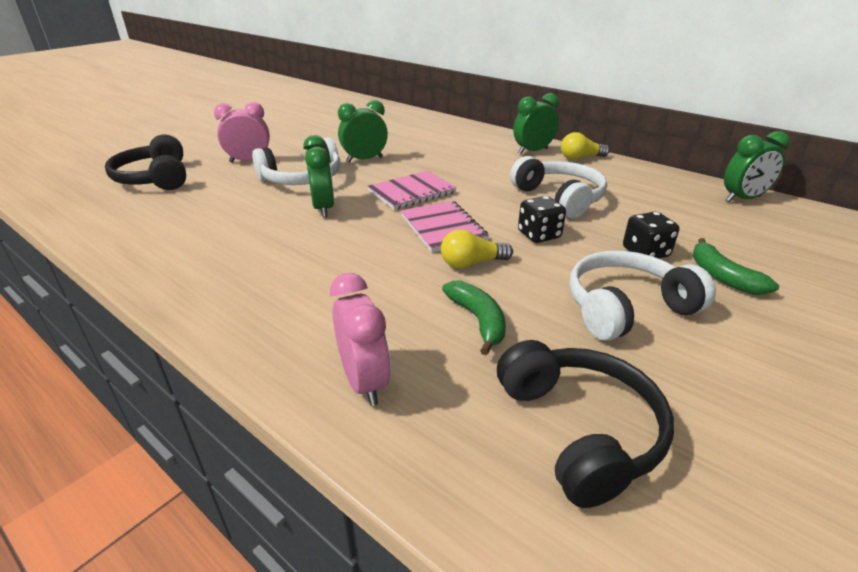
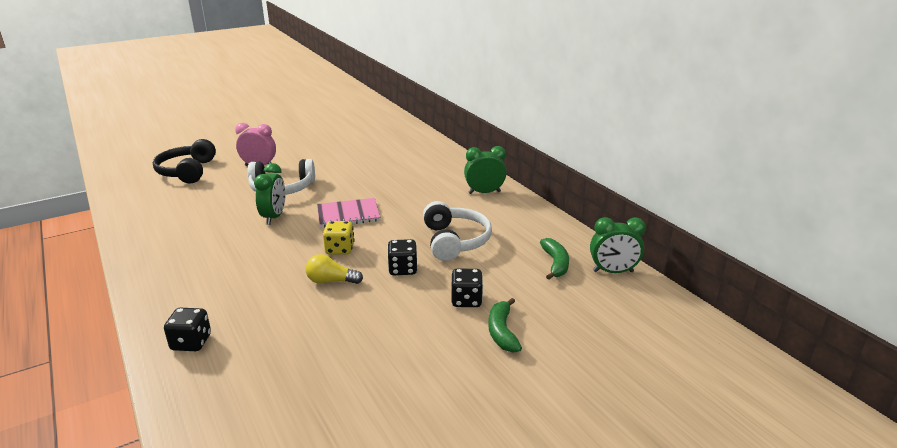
camera: 20 degrees right, 5 degrees down
pink clock [330,273,391,406] -> black dice [164,308,211,351]
green clock [338,100,388,163] -> none
pink notebook [401,201,489,252] -> yellow dice [323,221,354,255]
green banana [442,281,506,355] -> green banana moved to [540,238,569,280]
black headphones [497,340,674,508] -> none
yellow light bulb [561,132,610,160] -> none
white headphones [570,251,716,341] -> none

